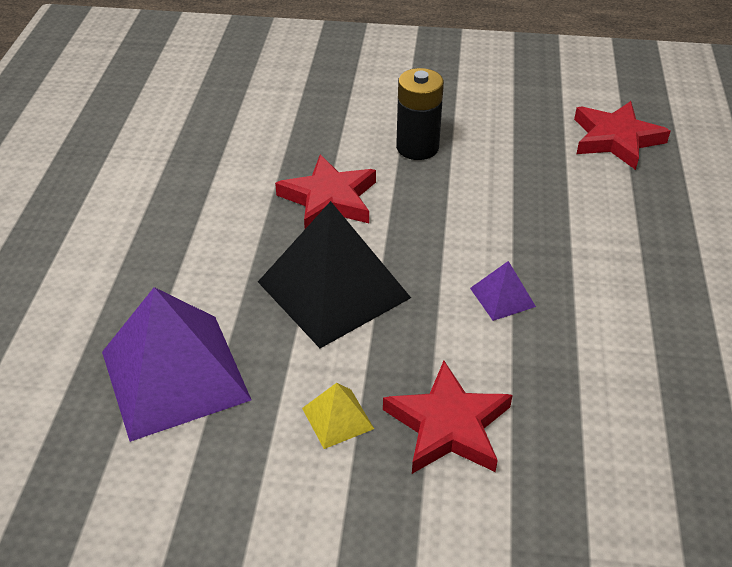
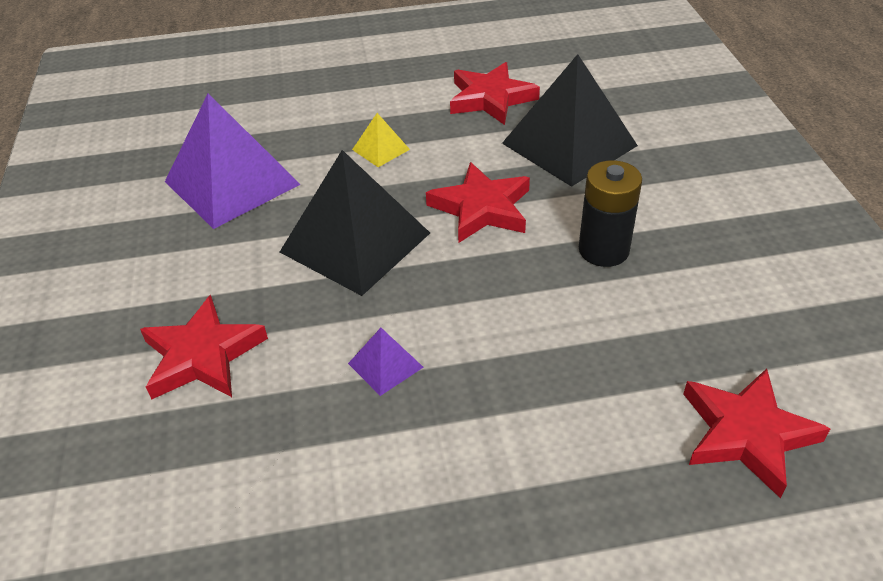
camera: 75 degrees right, 0 degrees up
yellow pyramid [302,383,374,449] -> yellow pyramid moved to [352,113,410,167]
none -> red star [450,62,540,125]
none -> black pyramid [502,54,638,187]

